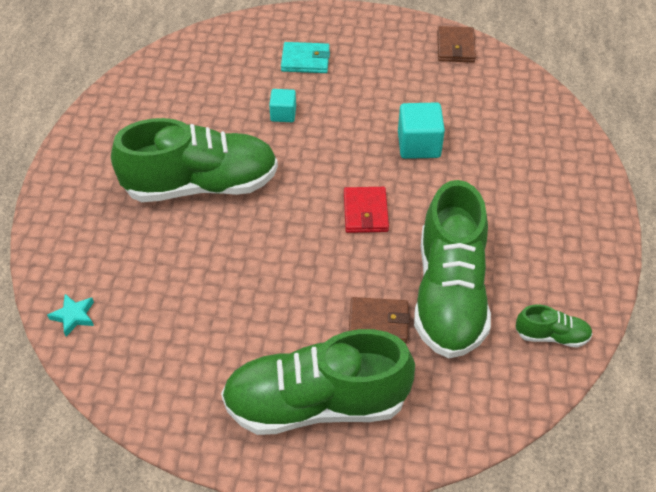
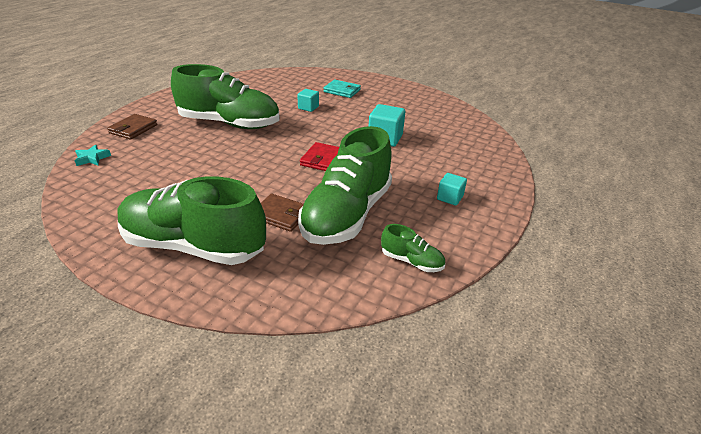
camera: 20 degrees right, 15 degrees down
brown wallet [437,26,476,62] -> brown wallet moved to [107,114,157,140]
none -> turquoise cube [437,173,467,205]

